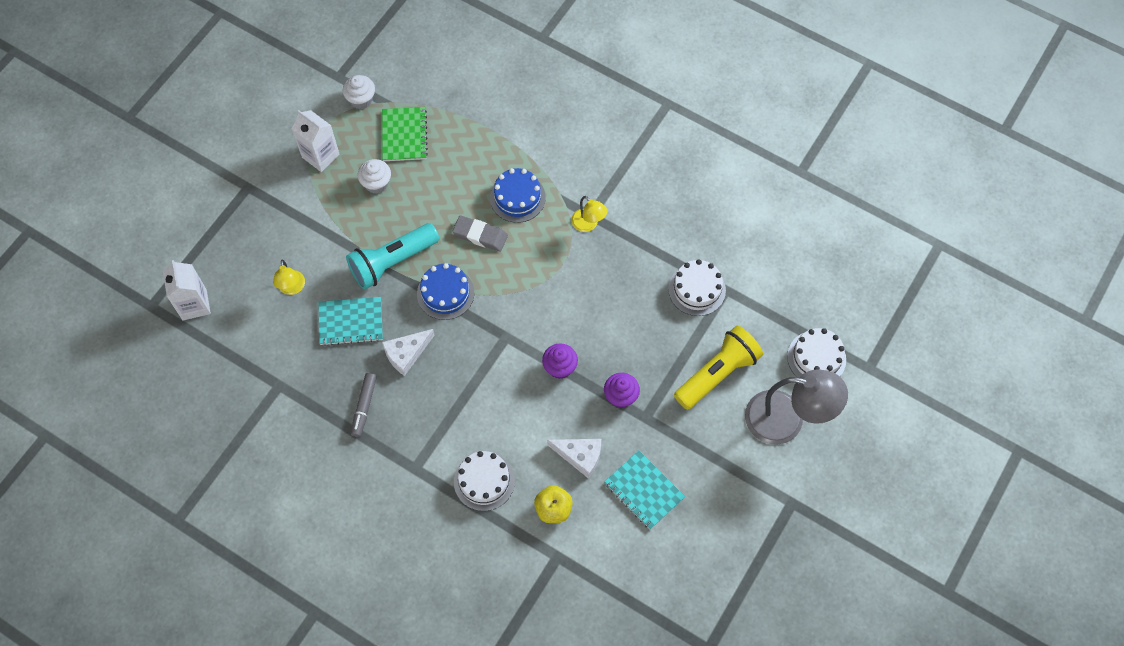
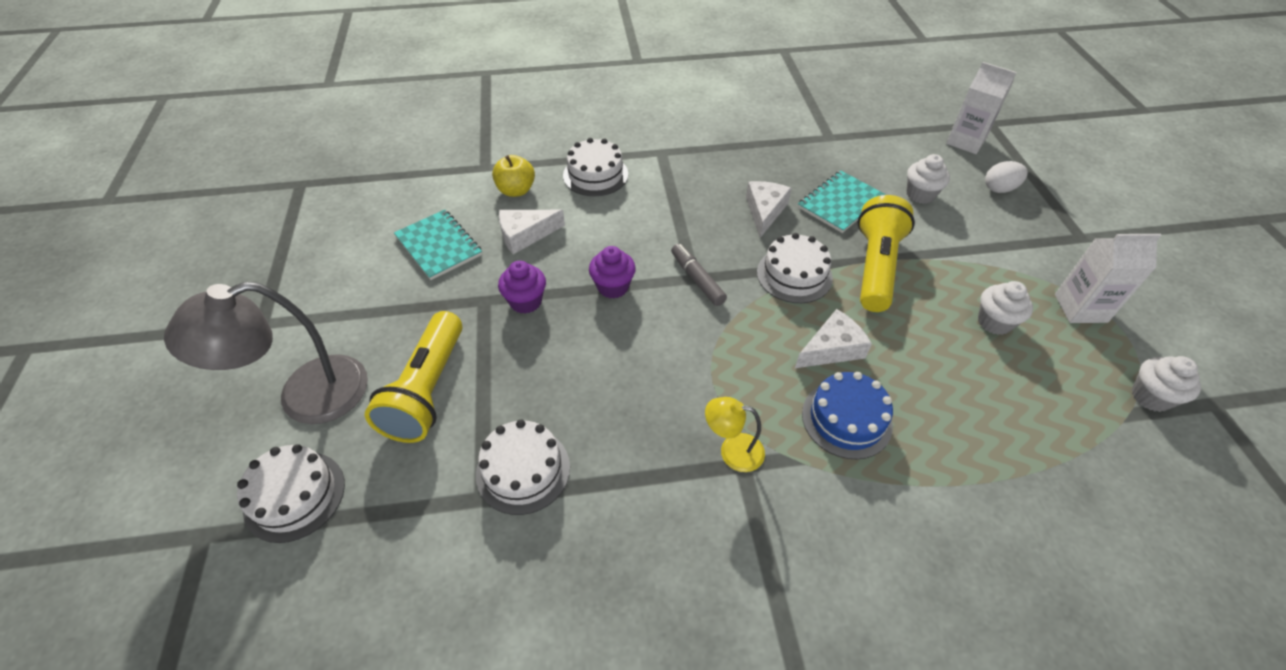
camera: 140 degrees right, 15 degrees down
yellow lamp [273,260,305,295] -> white cupcake [907,154,950,204]
turquoise flashlight [346,223,439,290] -> yellow flashlight [858,195,915,312]
grey marker [351,373,377,437] -> grey marker moved to [671,244,727,306]
green notebook [382,107,428,161] -> none
blue cake [417,263,474,320] -> white cake [757,233,833,303]
grey eraser [452,215,508,252] -> white cheese [795,309,872,368]
turquoise notebook [604,451,685,530] -> turquoise notebook turned 45 degrees clockwise [394,210,482,280]
none -> white egg [985,161,1028,193]

